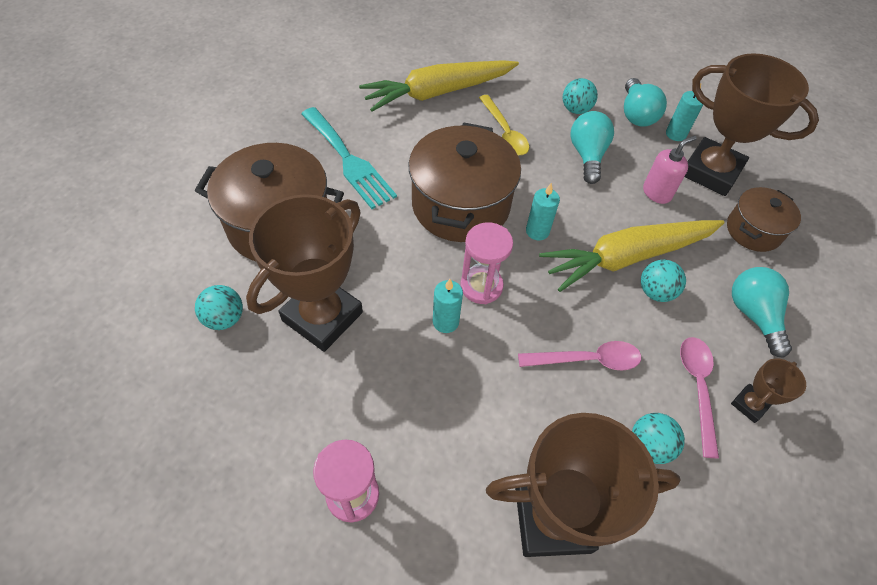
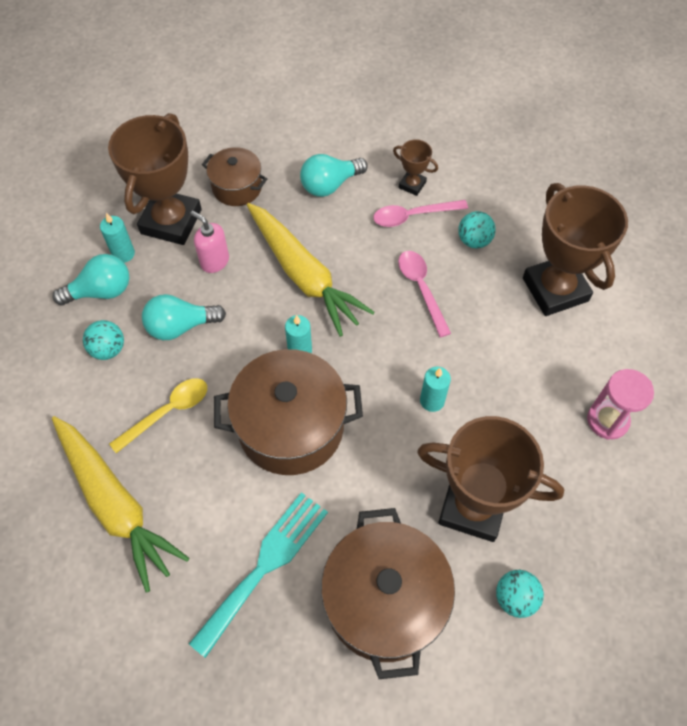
camera: 105 degrees left, 5 degrees up
pink hourglass [460,222,513,304] -> none
turquoise ball [641,259,686,302] -> none

